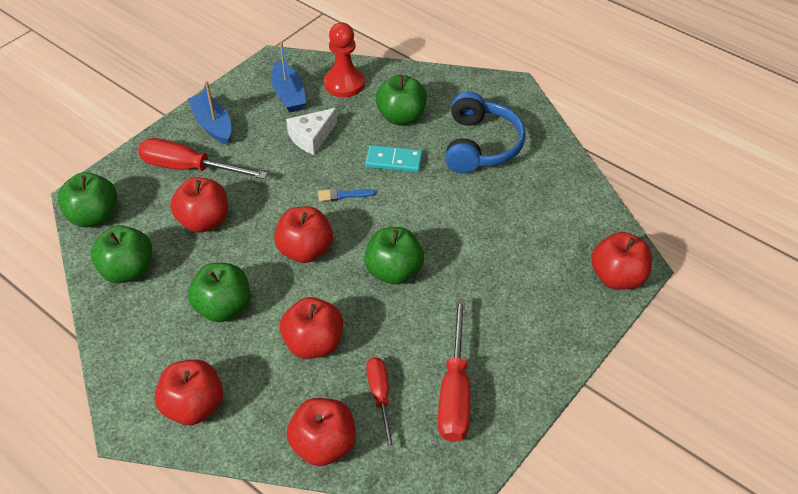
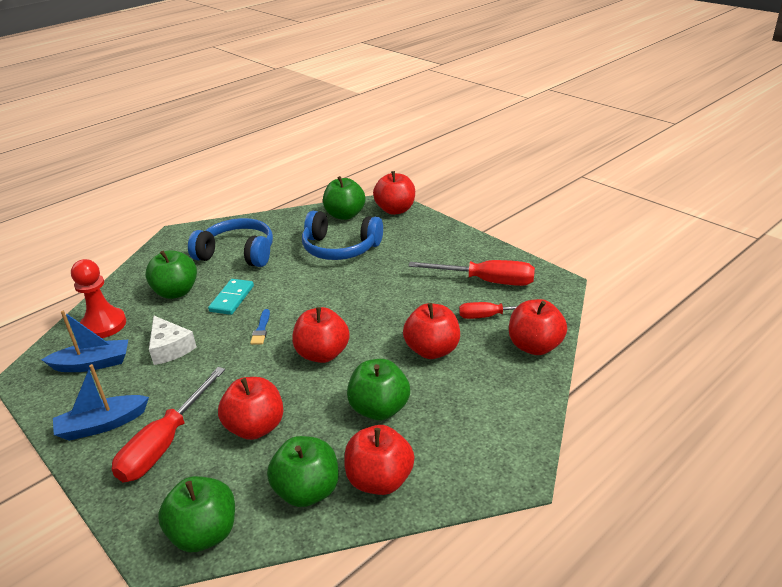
camera: 80 degrees left, 15 degrees down
red apple [155,359,223,425] -> red apple moved to [344,425,414,495]
green apple [364,227,424,285] -> green apple moved to [323,176,366,220]
none -> blue headphones [302,211,383,260]

